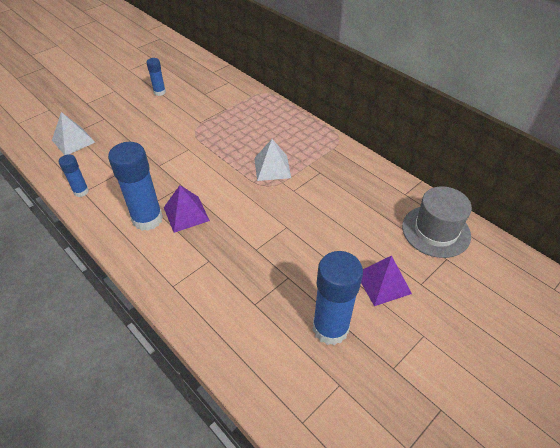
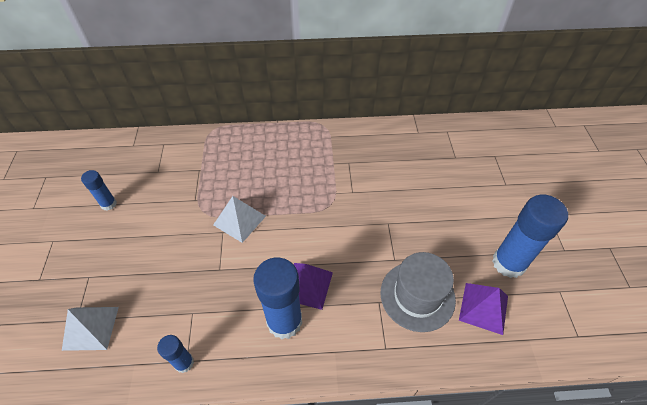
camera: 50 degrees left, 5 degrees up
white pyramid [254,139,291,181] -> white pyramid moved to [213,196,266,243]
purple pyramid [361,255,412,306] -> purple pyramid moved to [459,283,508,335]
grey hat [402,186,472,258] -> grey hat moved to [380,252,456,332]

